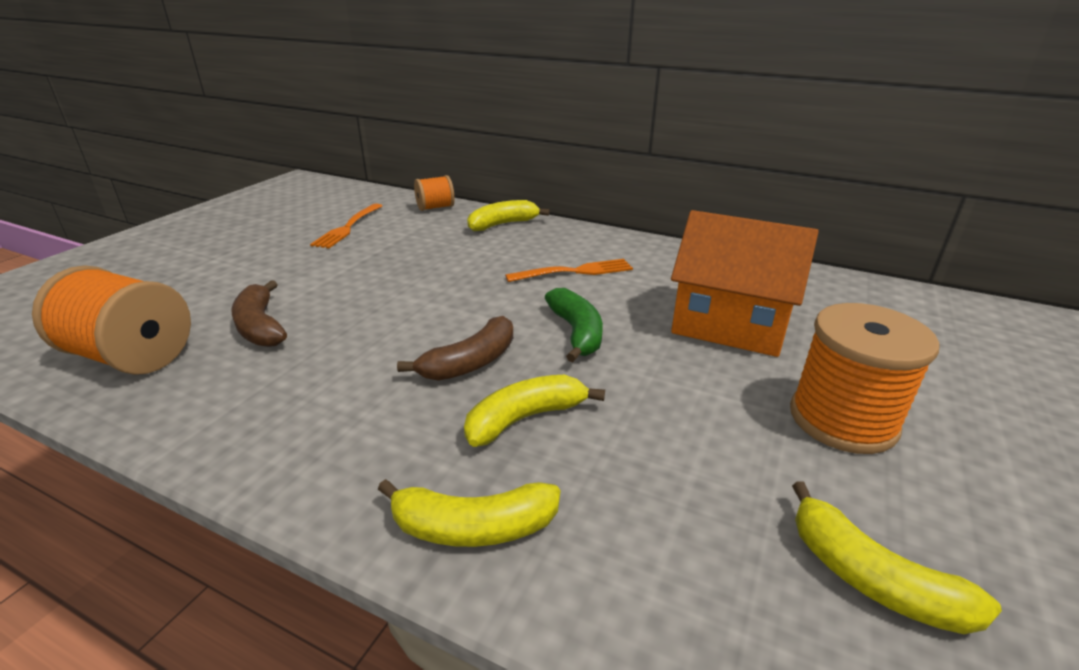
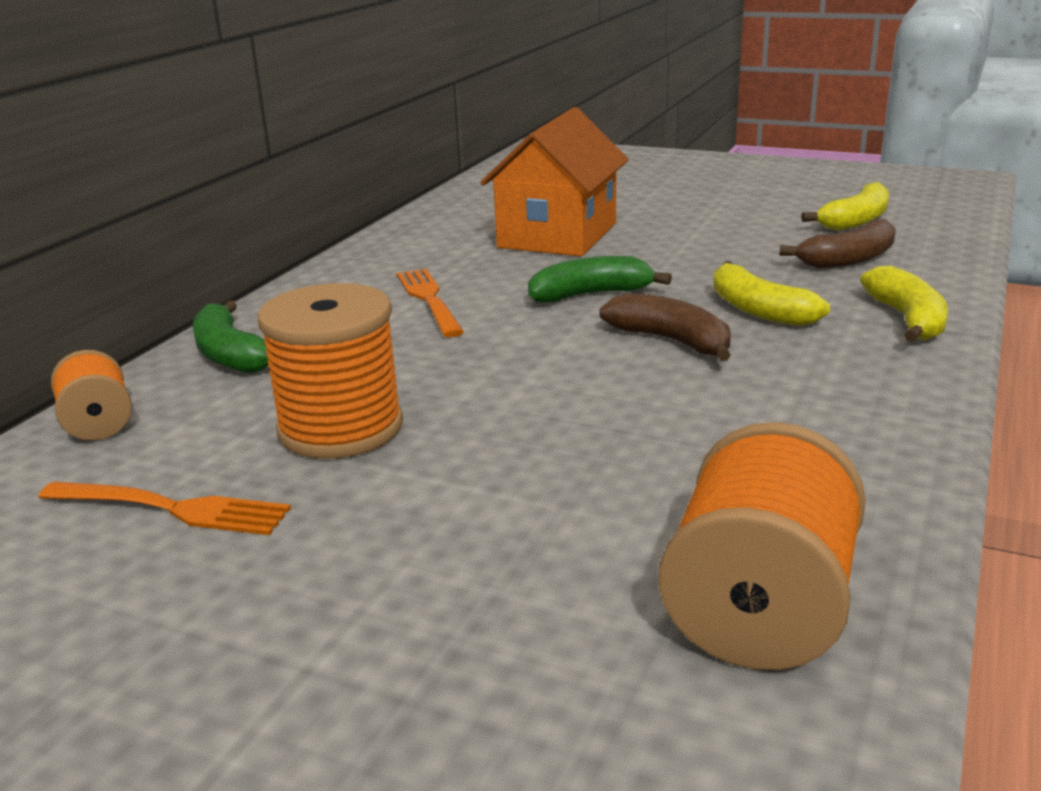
camera: 90 degrees left, 5 degrees down
brown banana [231,280,287,347] -> brown banana moved to [779,219,896,269]
yellow banana [467,200,550,231] -> green banana [193,300,269,373]
orange spool [790,303,940,454] -> orange spool moved to [258,283,403,459]

